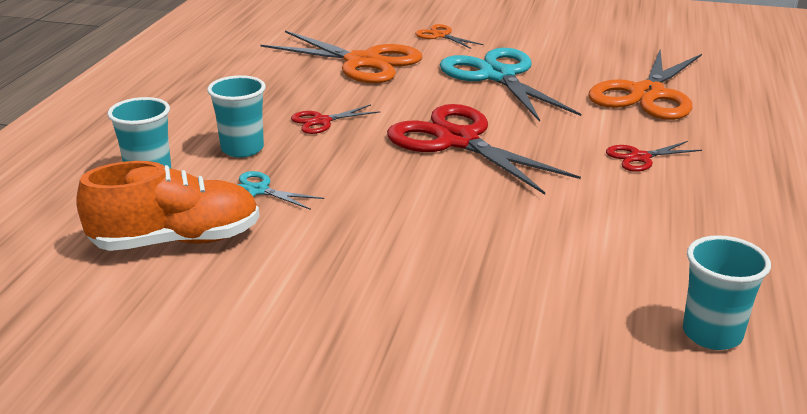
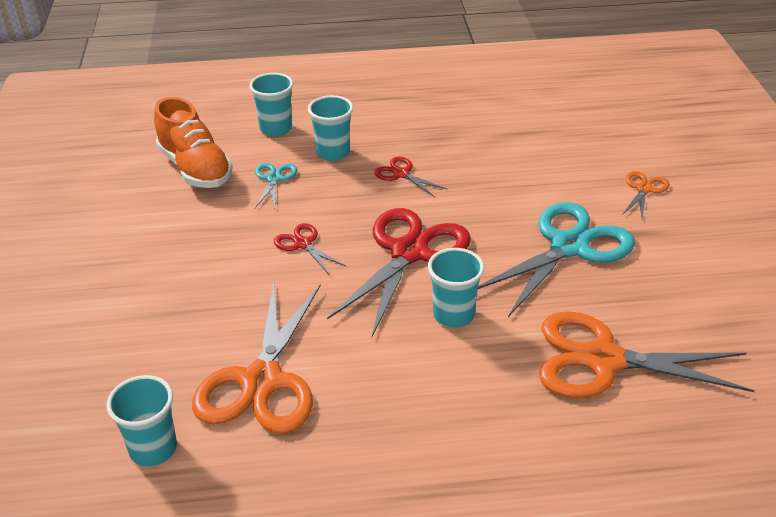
camera: 70 degrees right, 10 degrees up
orange scissors [261,31,422,83] -> orange scissors moved to [192,282,321,434]
red scissors [606,141,702,172] -> red scissors moved to [274,223,347,276]
none -> turquoise cup [428,248,485,327]

